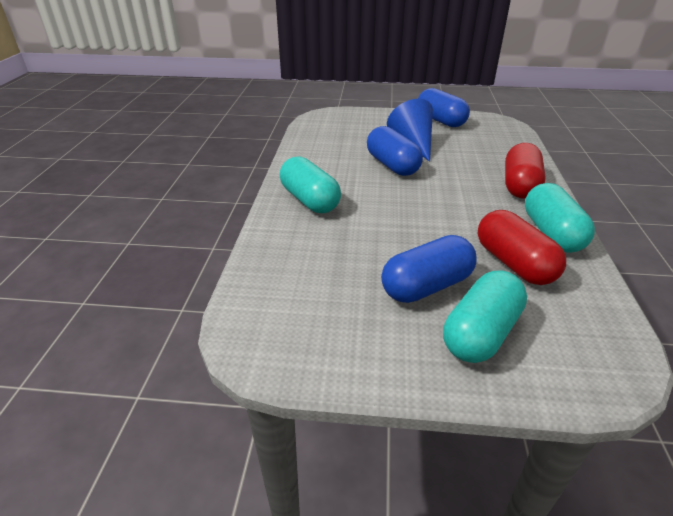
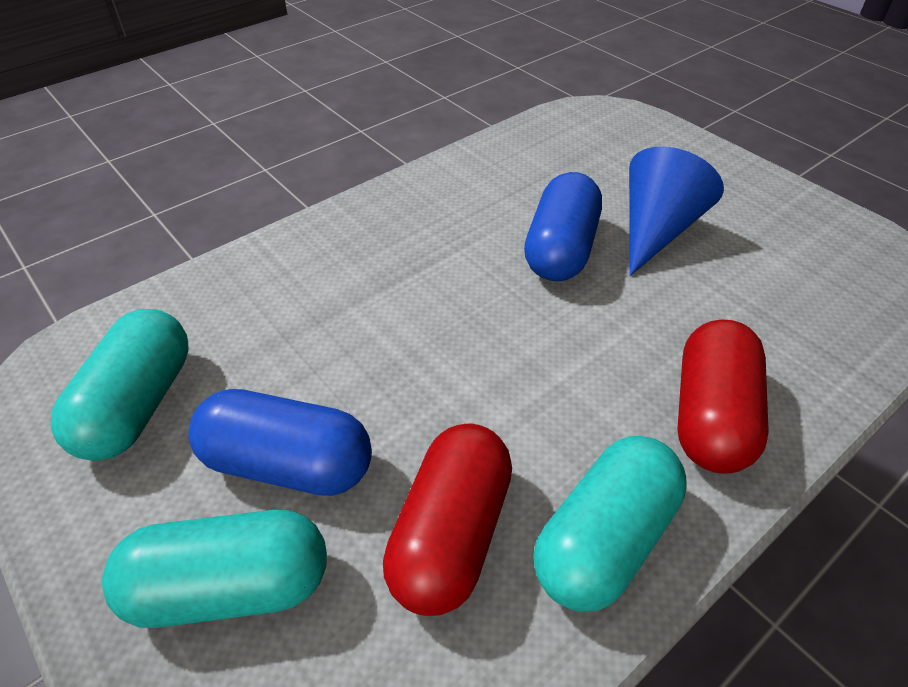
camera: 45 degrees right, 10 degrees up
turquoise capsule [280,156,341,213] -> turquoise capsule moved to [51,309,189,461]
blue capsule [418,88,470,127] -> none
red capsule [505,143,546,199] -> red capsule turned 45 degrees counterclockwise [677,319,769,474]

